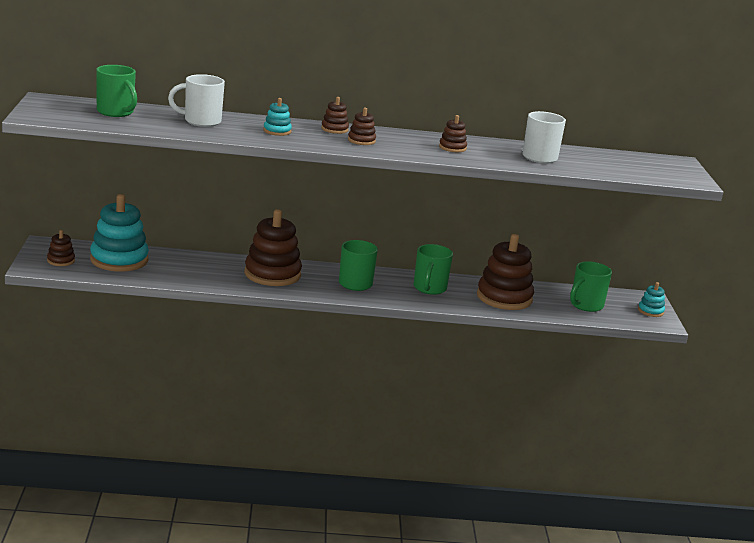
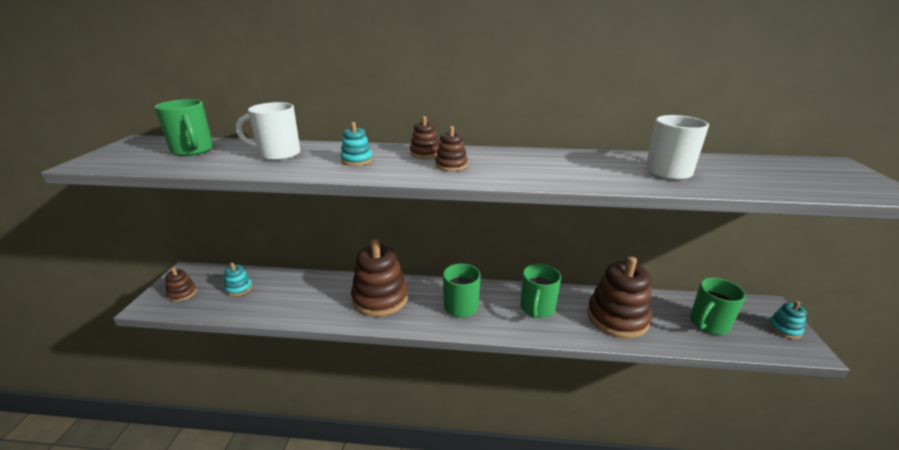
camera: 10 degrees right, 5 degrees up
turquoise stacking toy [90,194,149,272] -> turquoise stacking toy [224,263,253,296], size x0.47
brown stacking toy [439,115,467,152] -> none

